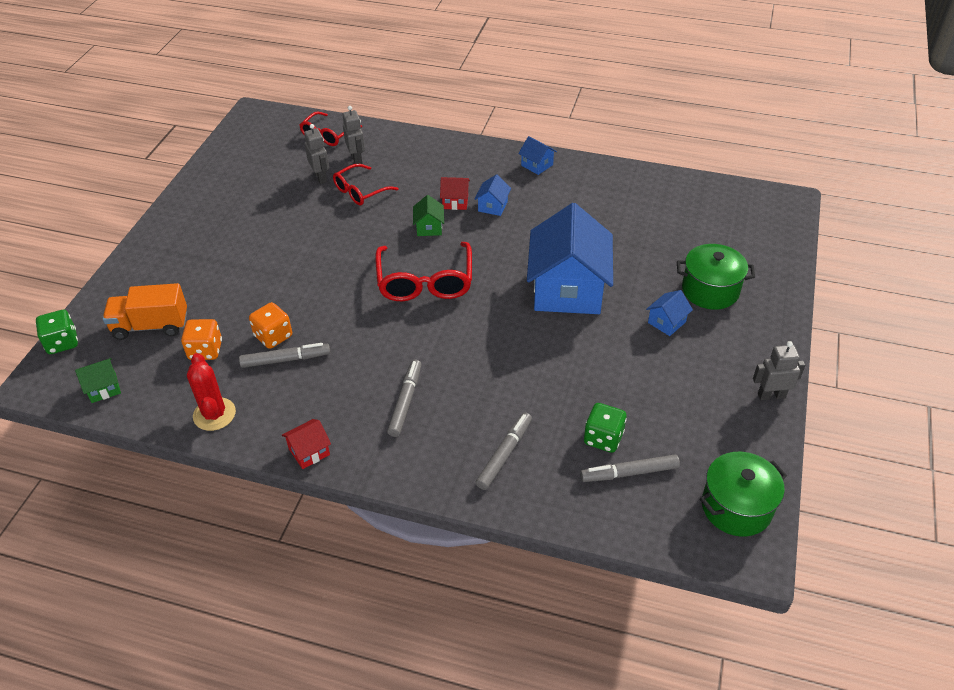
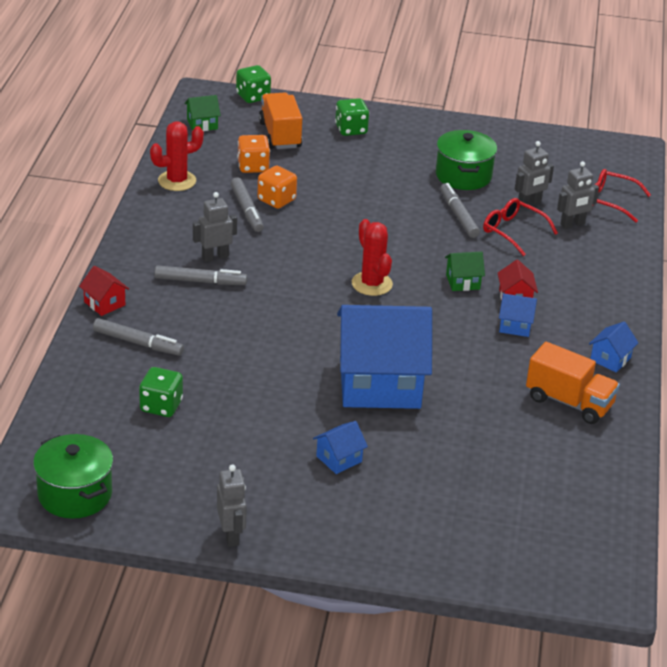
camera: 80 degrees right, 10 degrees down
green house [75,358,121,403] -> green house turned 75 degrees counterclockwise [185,95,221,131]
red house [282,419,331,469] -> red house moved to [79,266,129,316]
red glasses [375,242,472,301] -> red cactus [352,219,393,296]
grey marker [580,454,680,482] -> grey marker moved to [440,183,480,238]
blue house [646,290,693,336] -> blue house turned 75 degrees counterclockwise [313,421,368,474]
green pot [677,244,755,310] -> green pot moved to [436,130,497,190]
none -> grey robot [193,192,237,262]
none -> green dice [335,98,369,136]
none -> orange truck [526,342,620,424]

